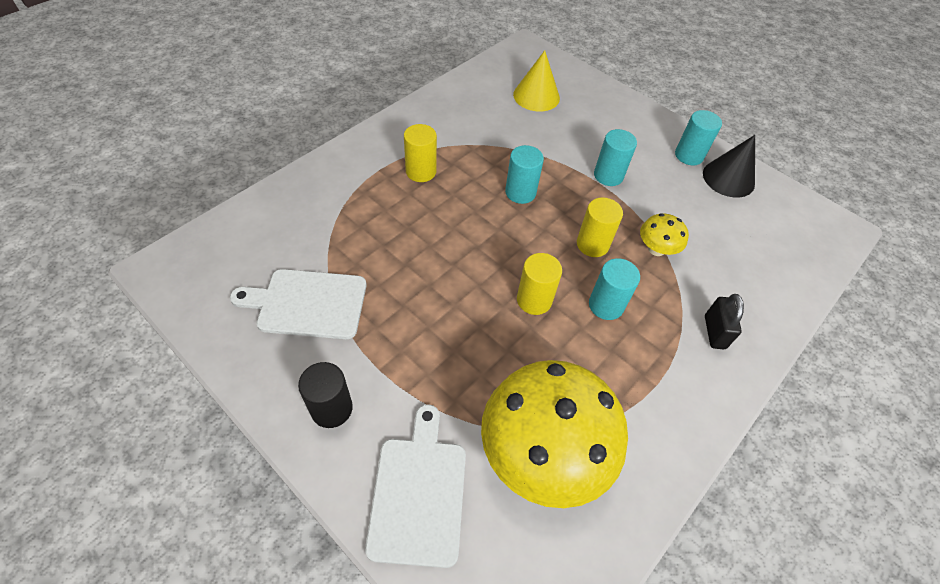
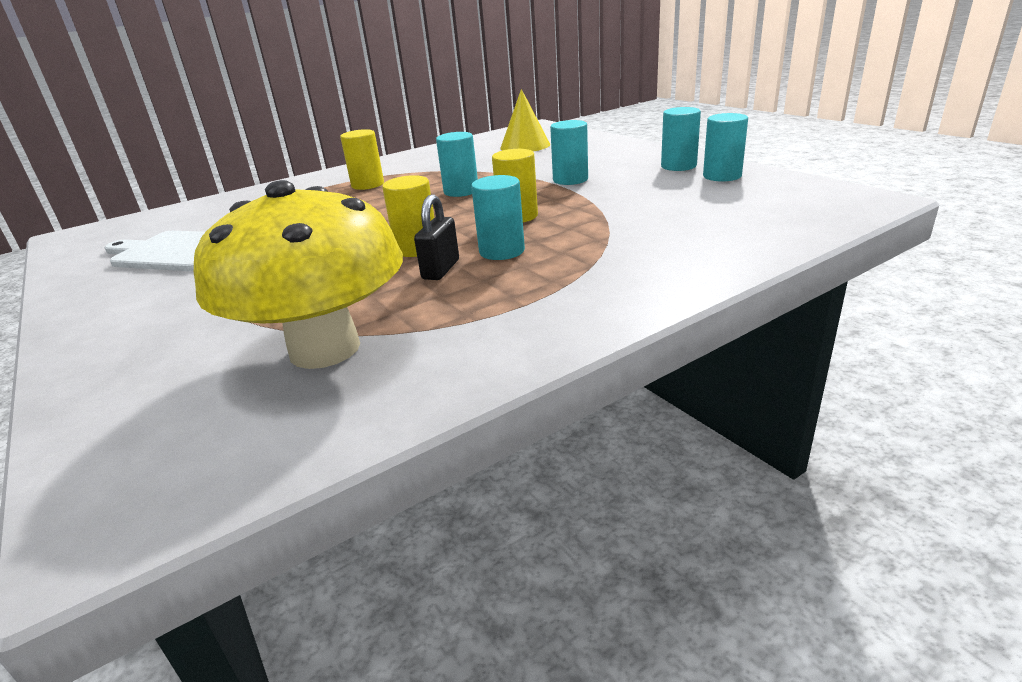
camera: 20 degrees right, 25 degrees down
black cylinder [298,362,353,428] -> none
white cutting board [365,404,466,568] -> none
yellow mushroom [640,213,689,256] -> none
black cone [703,135,755,198] -> turquoise cylinder [703,113,748,181]
black padlock [705,294,744,349] -> black padlock moved to [414,194,459,280]

